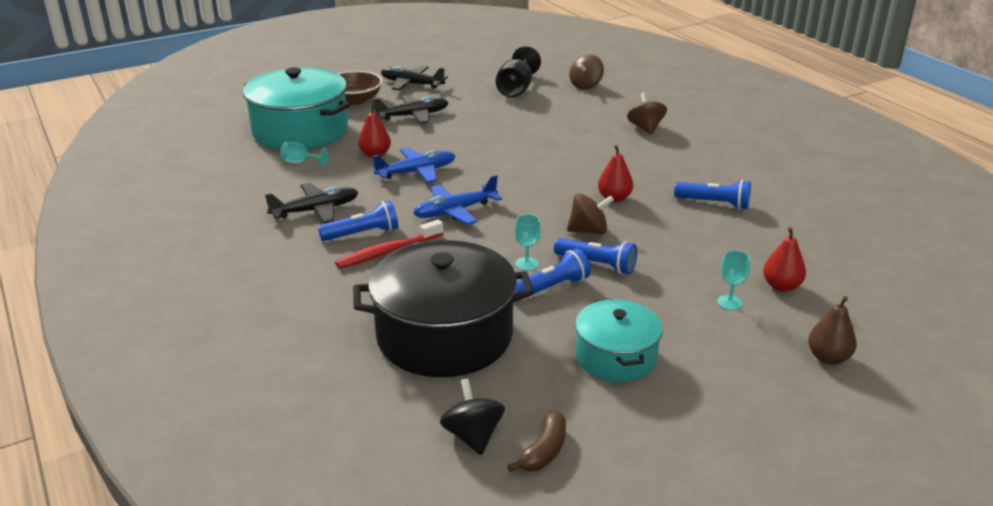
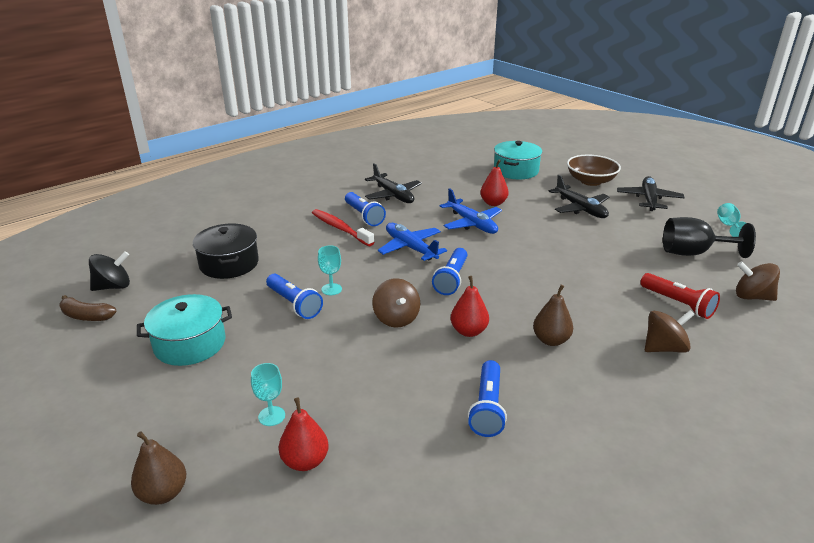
camera: 80 degrees right, 0 degrees up
turquoise pot [243,67,350,150] -> turquoise pot [494,141,542,179], size x0.58
turquoise goblet [280,142,328,167] -> turquoise goblet moved to [717,203,746,237]
black pot [353,240,534,377] -> black pot [193,224,259,279], size x0.58
blue flashlight [554,238,637,274] -> blue flashlight moved to [432,248,467,295]
none -> brown pear [533,285,573,346]
none -> red flashlight [640,273,720,319]

